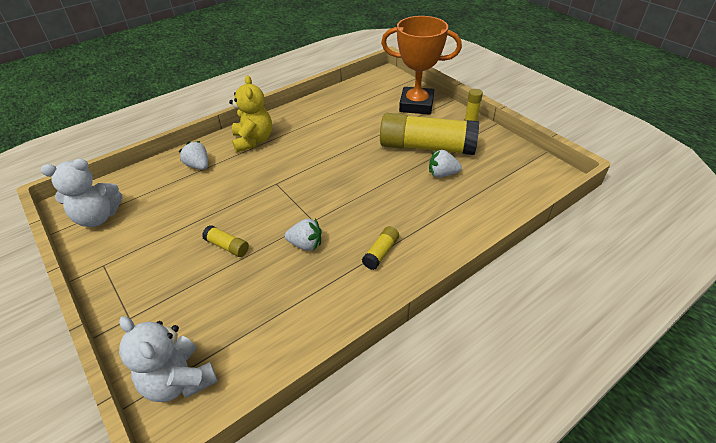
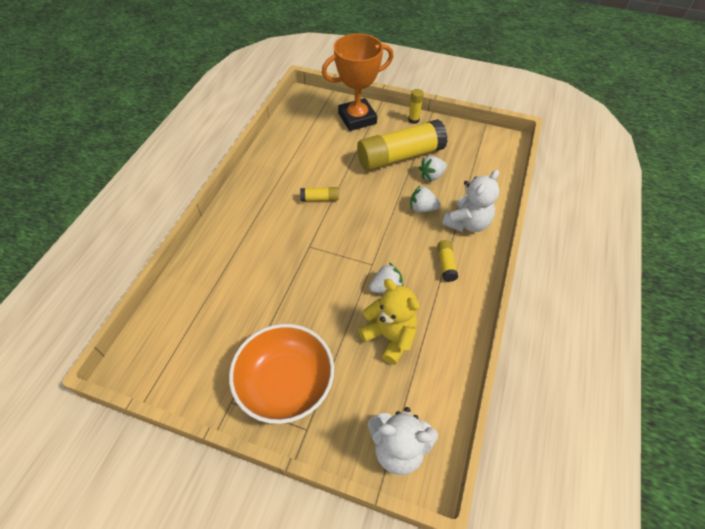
camera: 35 degrees left, 10 degrees up
white teddy bear [41,159,122,227] -> white teddy bear moved to [442,170,499,232]
white strawberry [178,141,208,170] -> white strawberry moved to [410,186,441,212]
yellow glue stick [202,225,249,257] -> yellow glue stick moved to [300,187,339,201]
yellow teddy bear [229,75,272,153] -> yellow teddy bear moved to [358,279,420,365]
none -> orange bowl [229,324,334,424]

